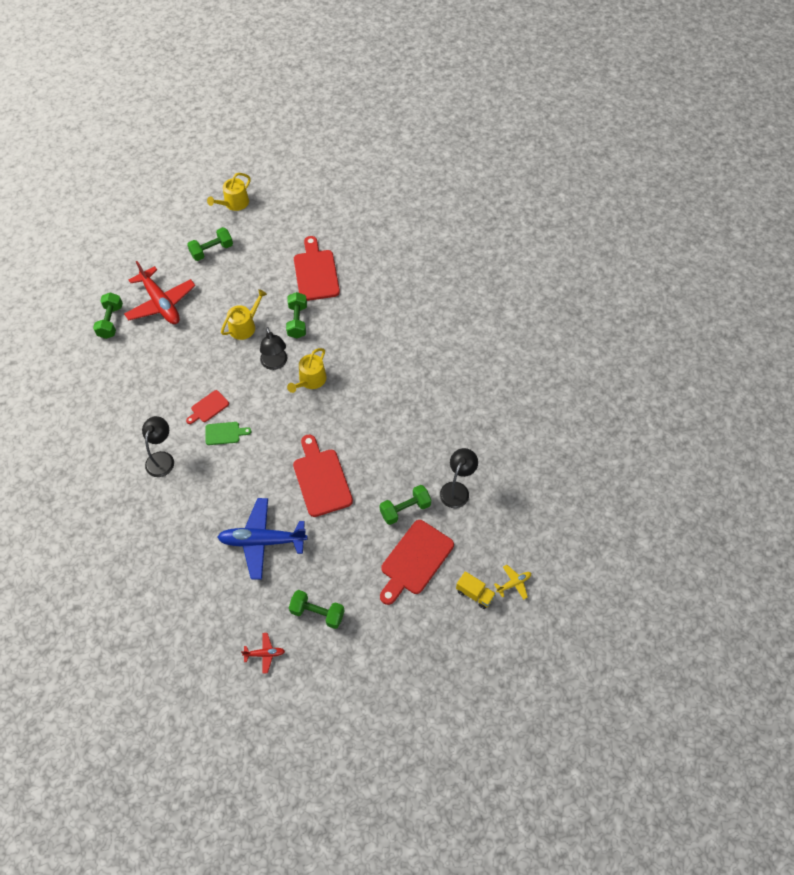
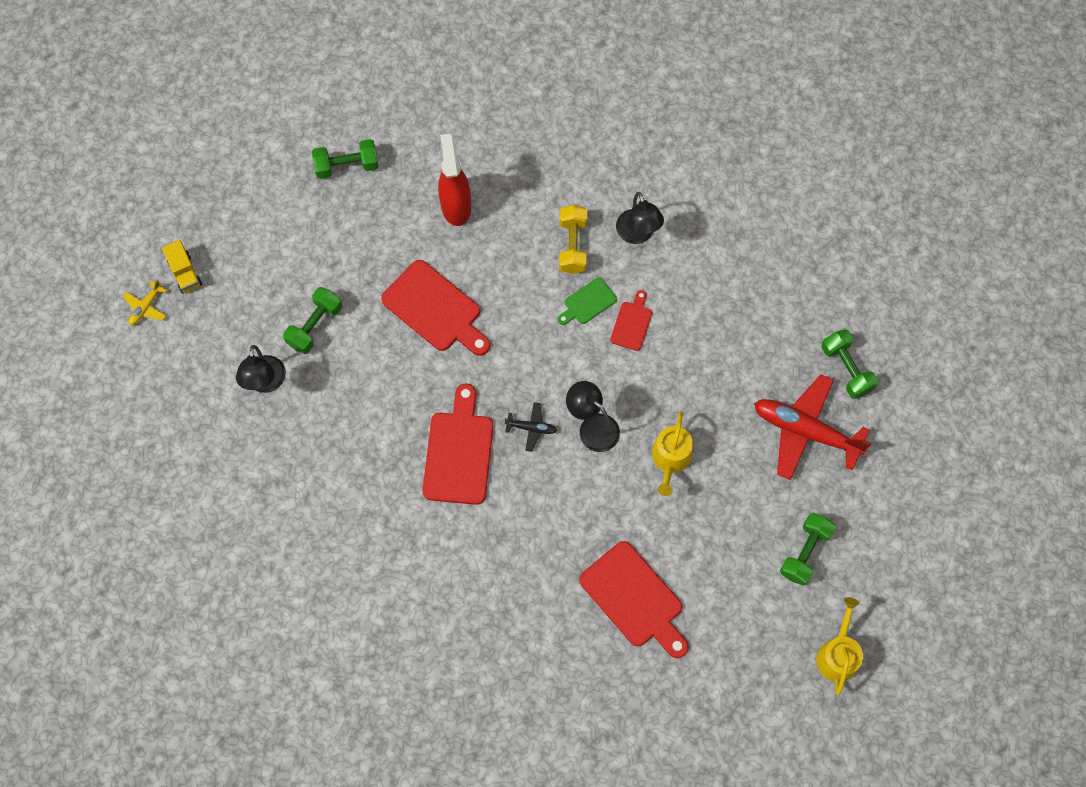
camera: 150 degrees right, 10 degrees up
blue plane [217,498,307,579] -> red spray bottle [438,134,471,226]
red plane [241,633,285,674] -> none
green dumbbell [286,292,307,338] -> none
yellow watering can [287,348,327,393] -> black plane [505,402,557,452]
red cutting board [380,520,454,605] -> red cutting board moved to [423,383,493,505]
yellow truck [456,571,496,609] -> yellow truck turned 120 degrees counterclockwise [162,240,202,293]
none -> yellow dumbbell [559,205,587,274]

